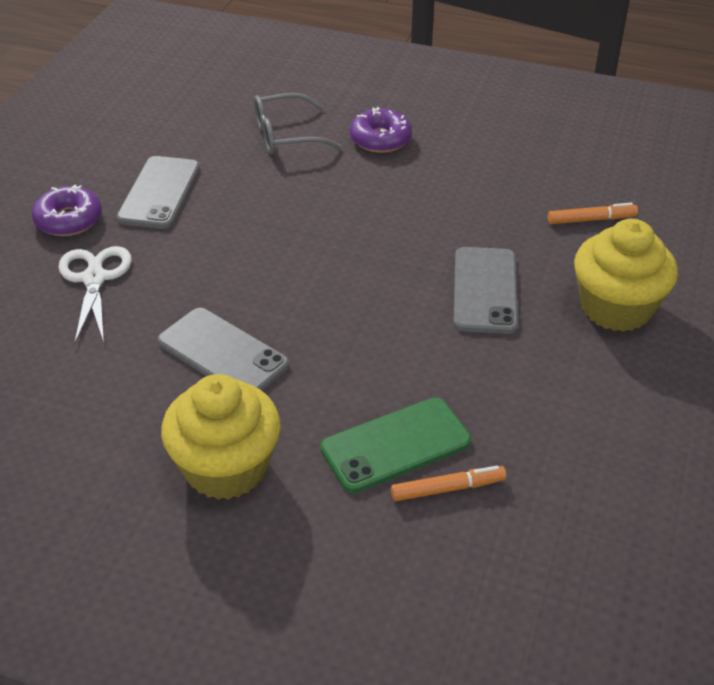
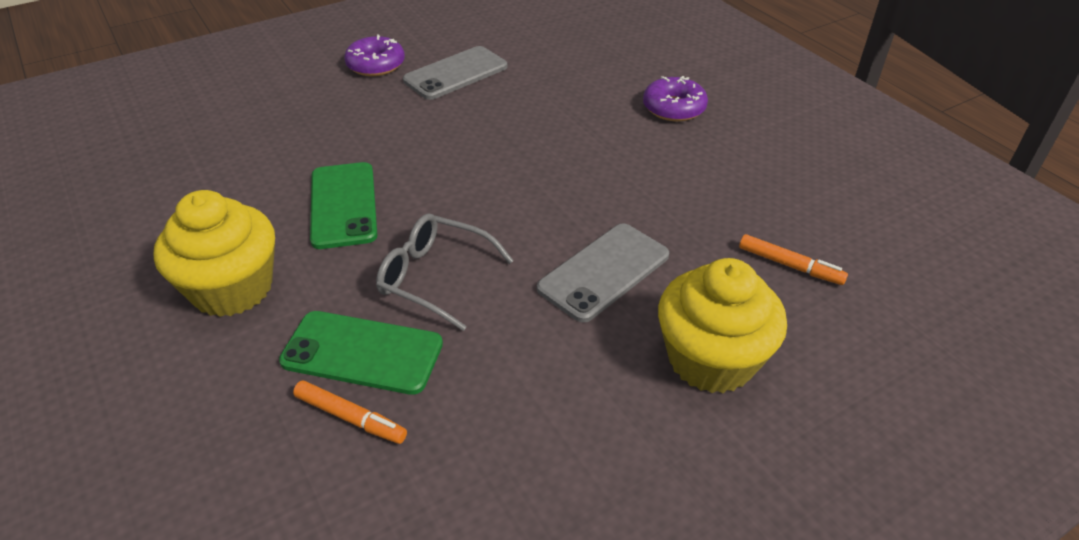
camera: 40 degrees right, 0 degrees up
white scissors [58,246,132,344] -> none
grey phone [158,308,289,391] -> green phone [310,162,377,249]
grey glasses [254,93,342,154] -> grey glasses moved to [376,214,514,331]

